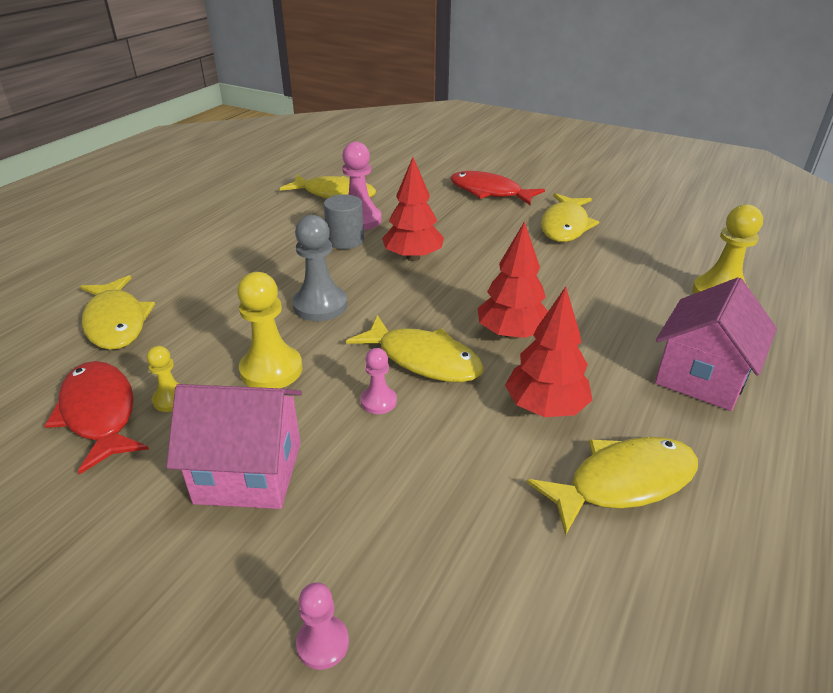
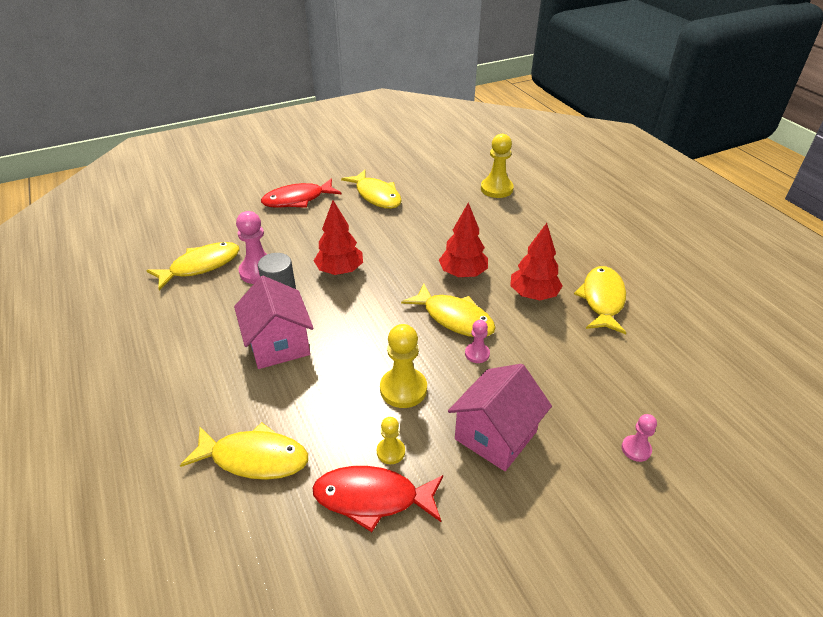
camera: 55 degrees left, 5 degrees up
grey pawn [292,215,347,321] -> none
yellow fish [346,315,484,382] -> yellow fish turned 60 degrees clockwise [401,283,496,337]
pink house [655,277,777,411] -> pink house moved to [234,276,314,369]

